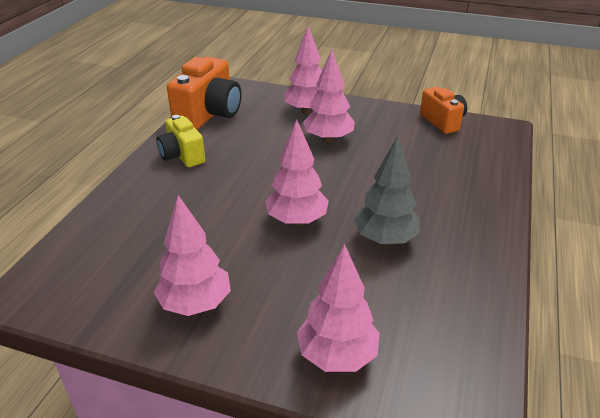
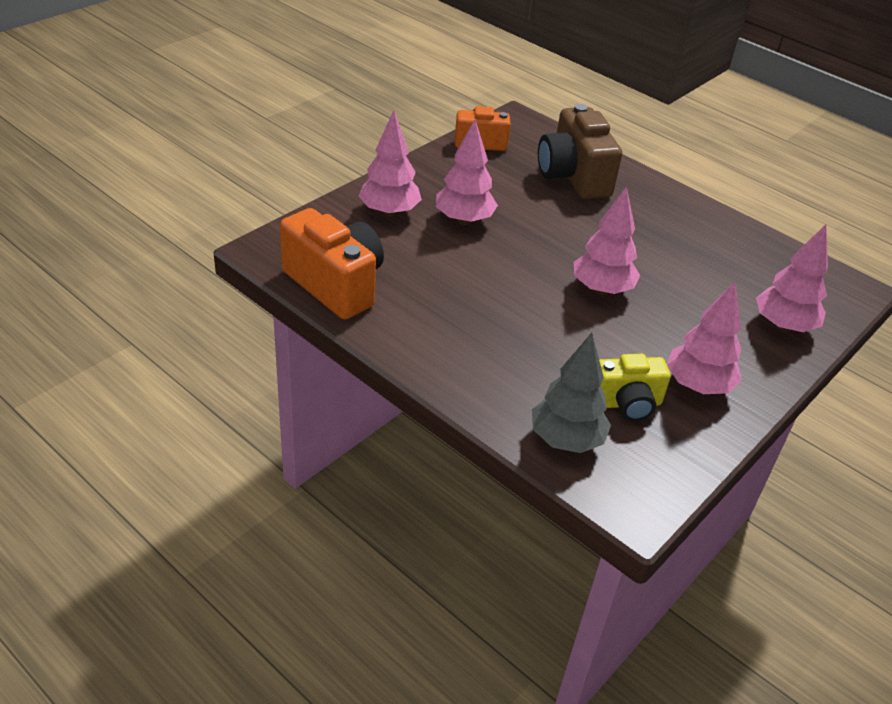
camera: 70 degrees left, 5 degrees up
yellow camera [156,115,205,167] -> yellow camera moved to [599,354,671,421]
grey tree [354,136,420,245] -> grey tree moved to [532,333,611,453]
none -> brown camera [538,104,622,199]

